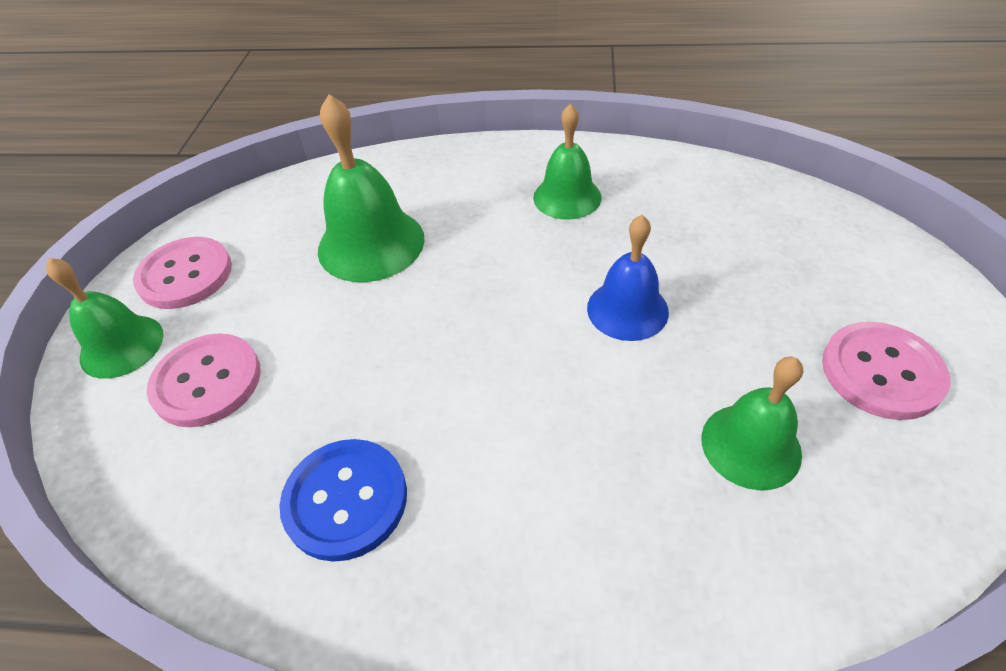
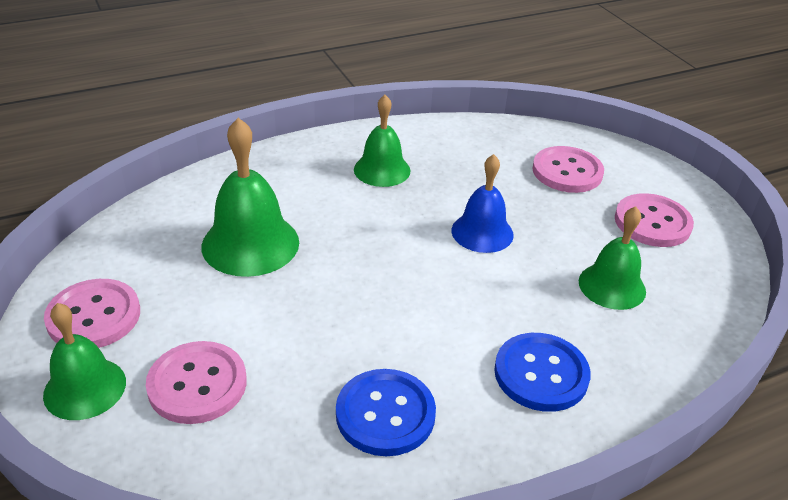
camera: 35 degrees left, 10 degrees down
none -> blue button [494,333,591,412]
none -> pink button [532,146,604,193]

